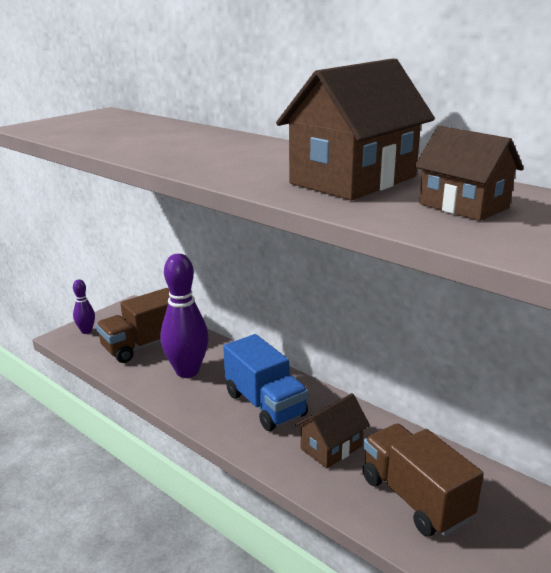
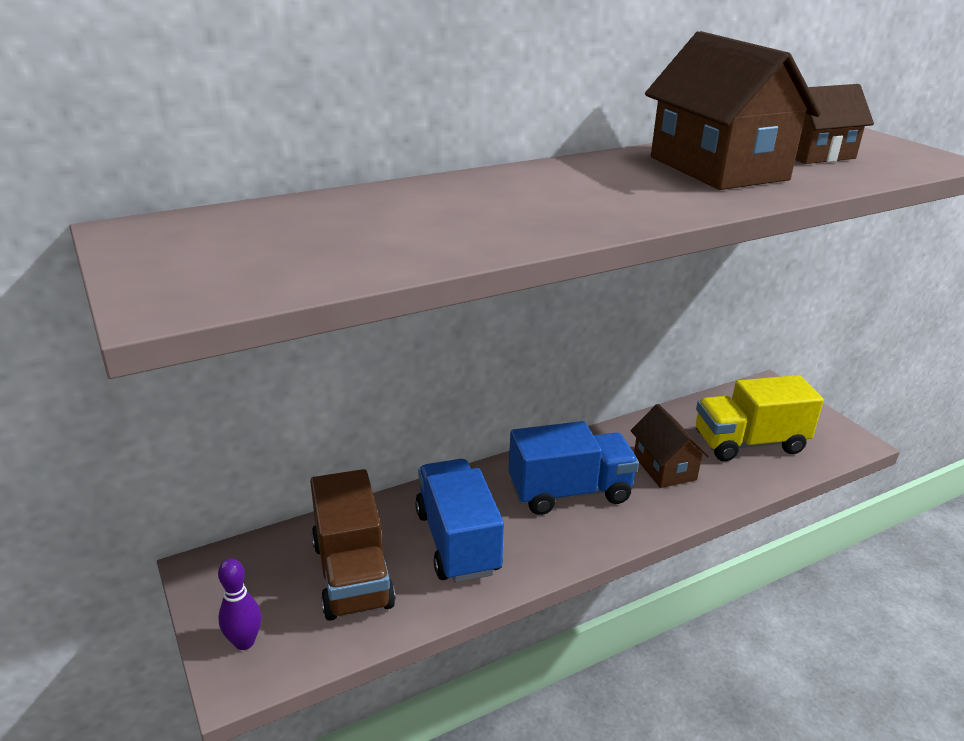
camera: 70 degrees left, 5 degrees up
purple bowling pin [161,254,209,378] -> blue truck [415,459,504,583]
brown truck [363,423,484,537] -> yellow truck [696,375,824,461]

